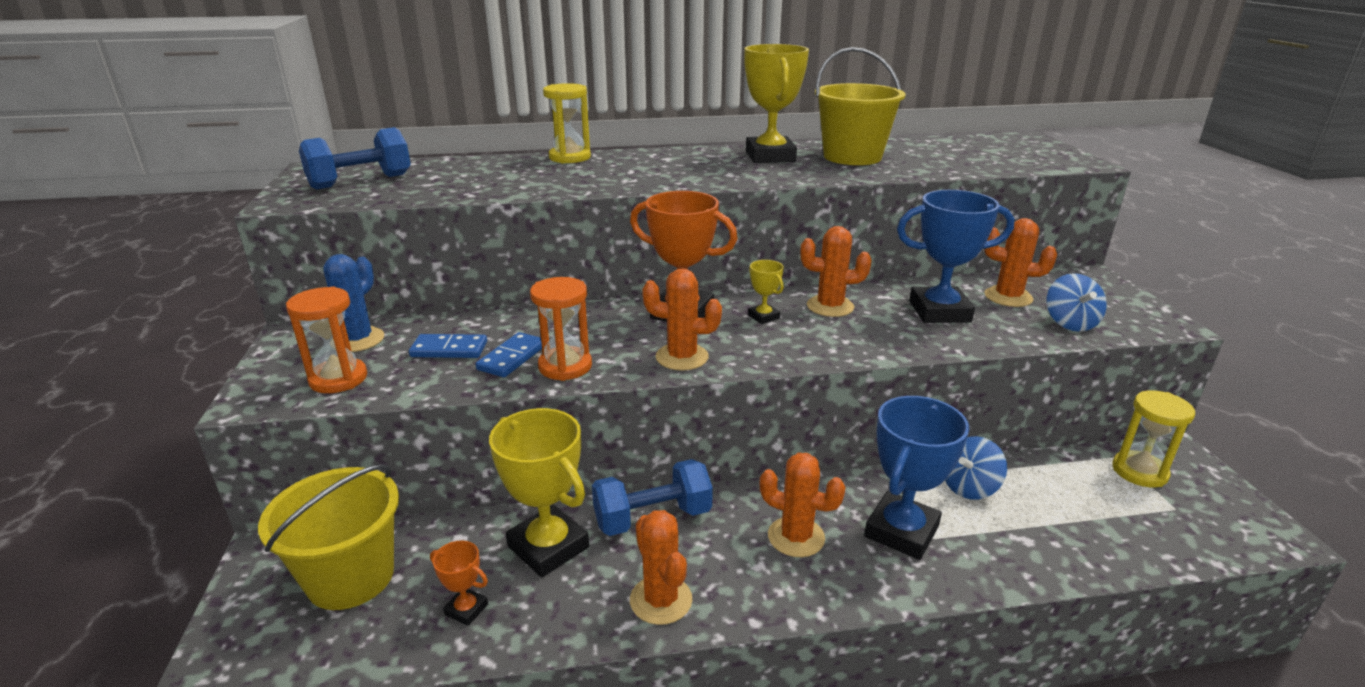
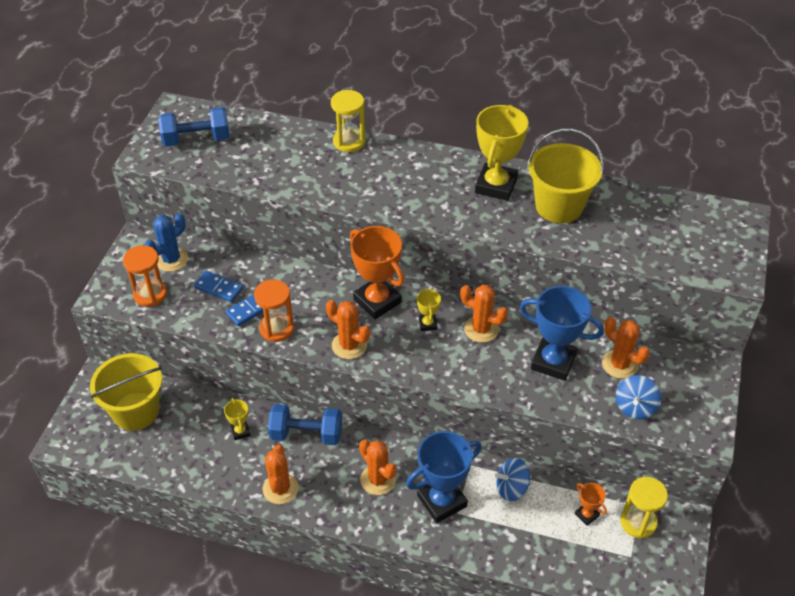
camera: 25 degrees right, 20 degrees up
orange trophy [430,540,488,626] -> orange trophy moved to [575,483,607,526]
yellow trophy [489,408,589,577] -> yellow trophy [224,398,251,440], size x0.47

